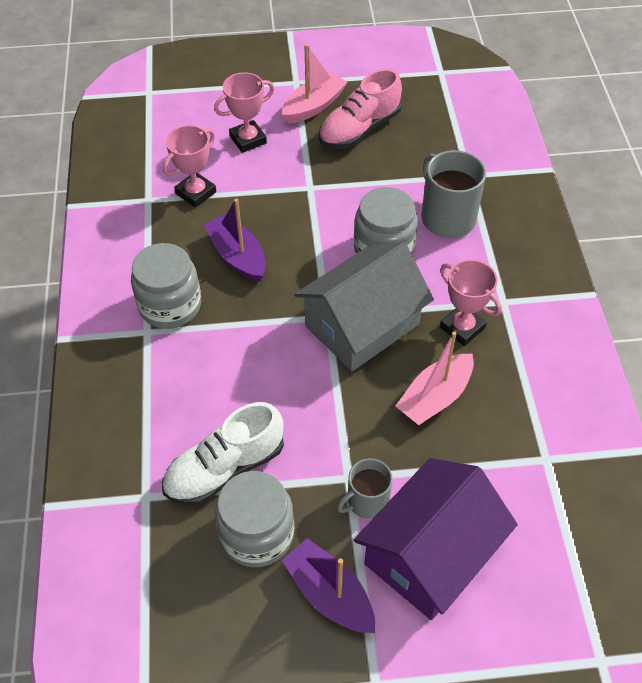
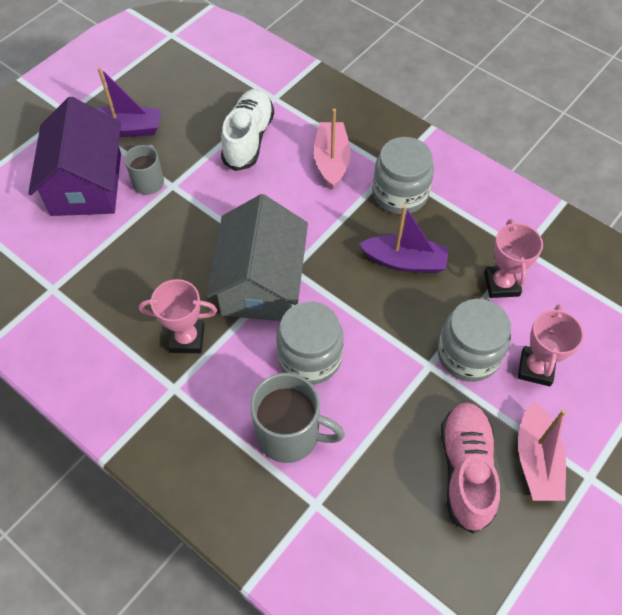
camera: 135 degrees right, 5 degrees up
grey jar [215,471,294,567] -> grey jar moved to [438,299,511,382]
pink boat [395,331,474,425] -> pink boat moved to [314,109,351,189]

